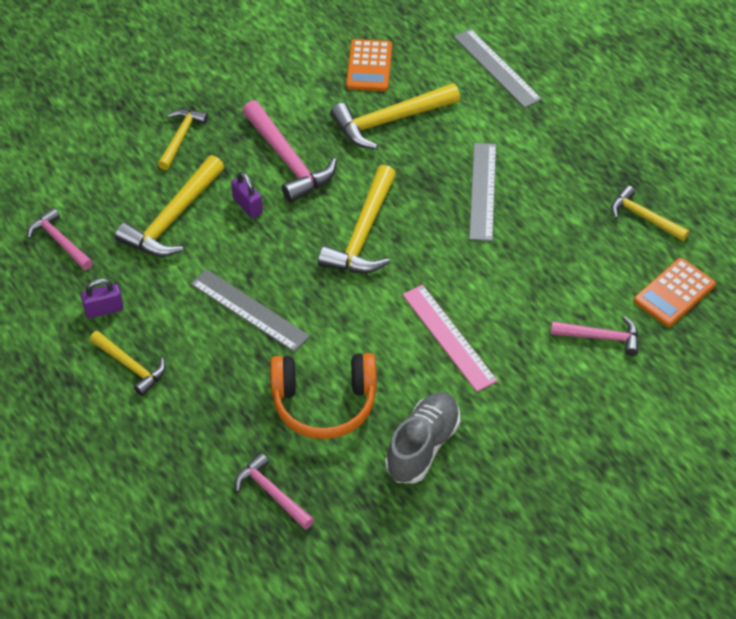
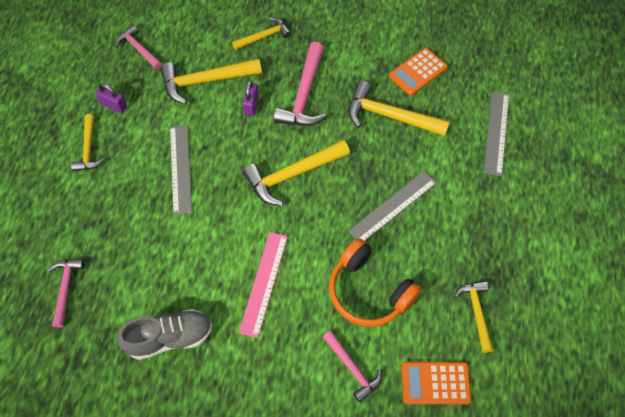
camera: 45 degrees right, 10 degrees up
pink hammer [27,207,93,270] -> pink hammer turned 45 degrees counterclockwise [115,25,162,69]
orange headphones [270,353,377,439] -> orange headphones moved to [329,239,422,327]

